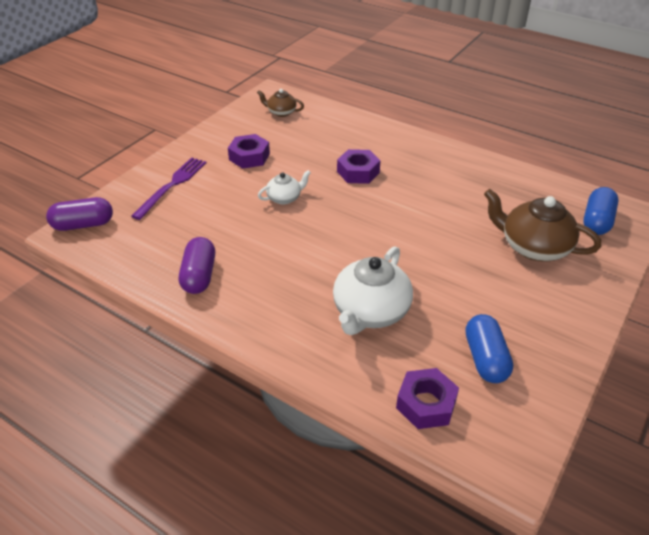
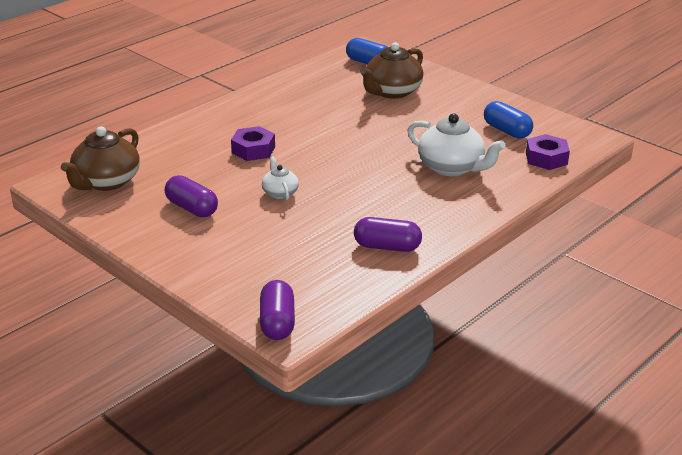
camera: 80 degrees left, 10 degrees down
purple fork [131,157,207,220] -> none
purple nut [228,134,270,169] -> purple capsule [165,175,218,217]
brown teapot [257,89,304,117] -> brown teapot [61,126,140,191], size x1.88
blue capsule [465,314,513,383] -> blue capsule turned 45 degrees clockwise [484,101,533,139]

